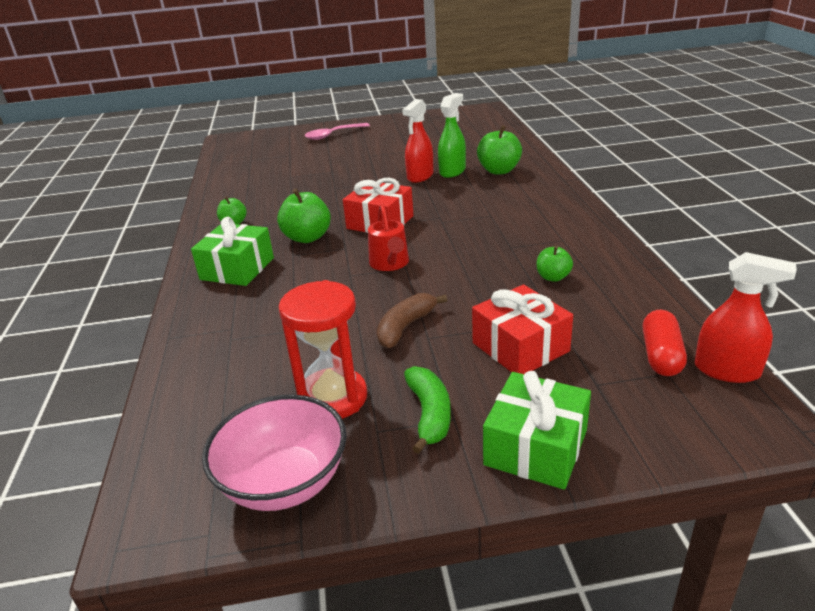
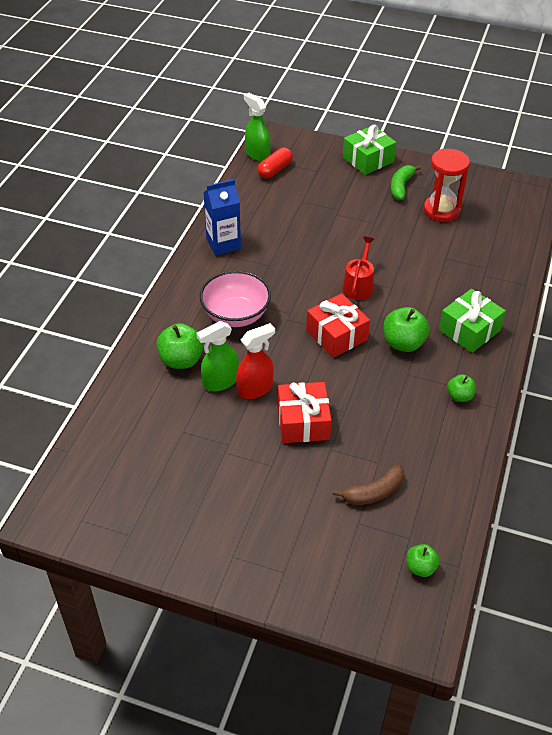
camera: 155 degrees left, 15 degrees up
pink bowl [202,394,347,511] -> pink bowl moved to [200,271,271,327]
pink spoon [305,123,370,140] -> none
brown banana [377,293,447,348] -> brown banana moved to [333,464,404,505]
red gift [472,284,573,374] -> red gift moved to [278,382,332,443]
green apple [537,246,573,282] -> green apple moved to [407,544,440,577]
red spray bottle [695,252,797,383] -> green spray bottle [244,93,271,162]
none -> blue carton [203,179,241,255]

